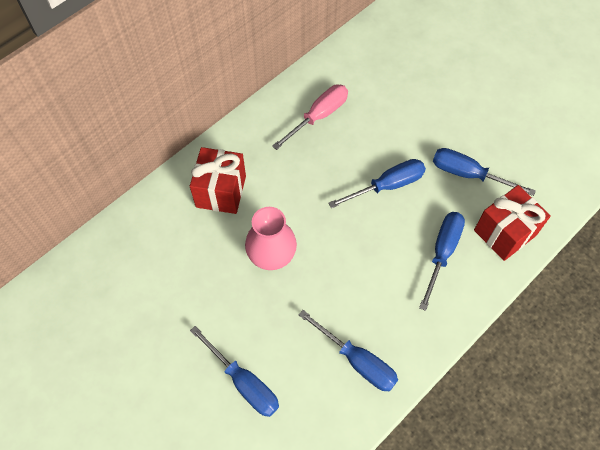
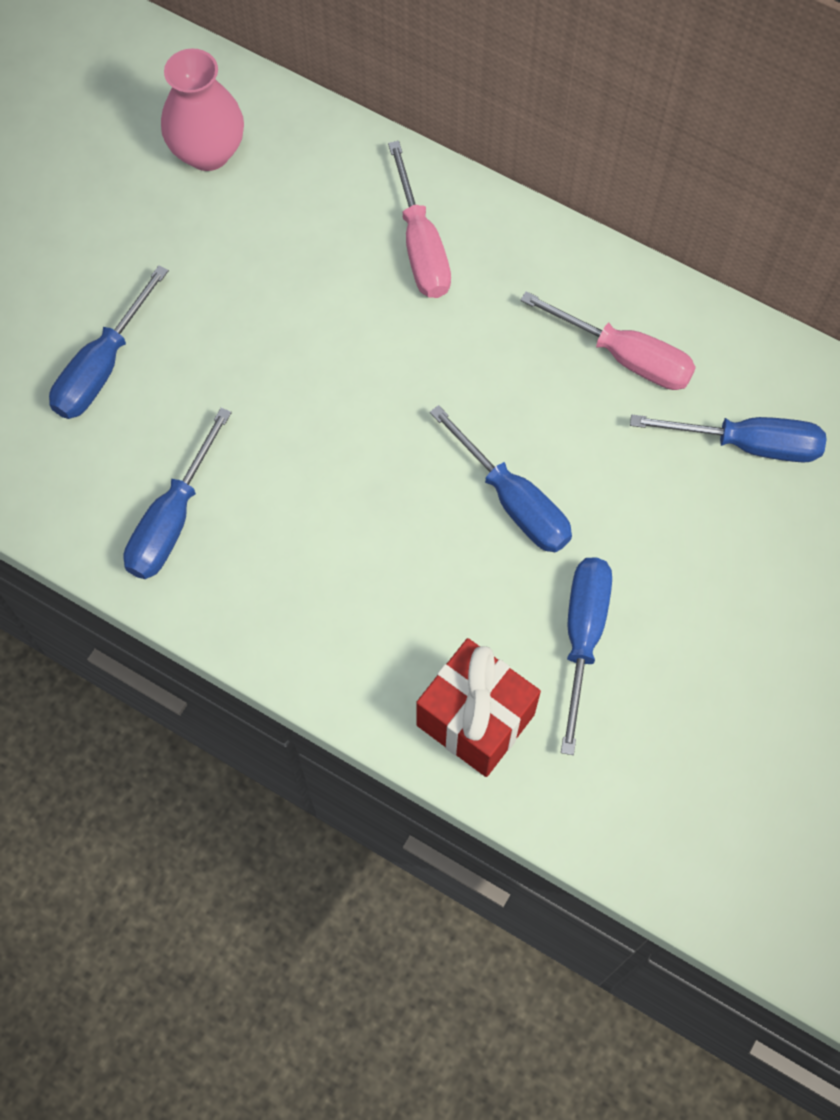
camera: 75 degrees right, 5 degrees up
red gift [190,147,246,214] -> pink screwdriver [388,141,451,298]
pink vase [245,207,297,270] -> pink vase moved to [161,48,244,171]
blue screwdriver [419,212,465,311] -> blue screwdriver moved to [630,415,827,463]

